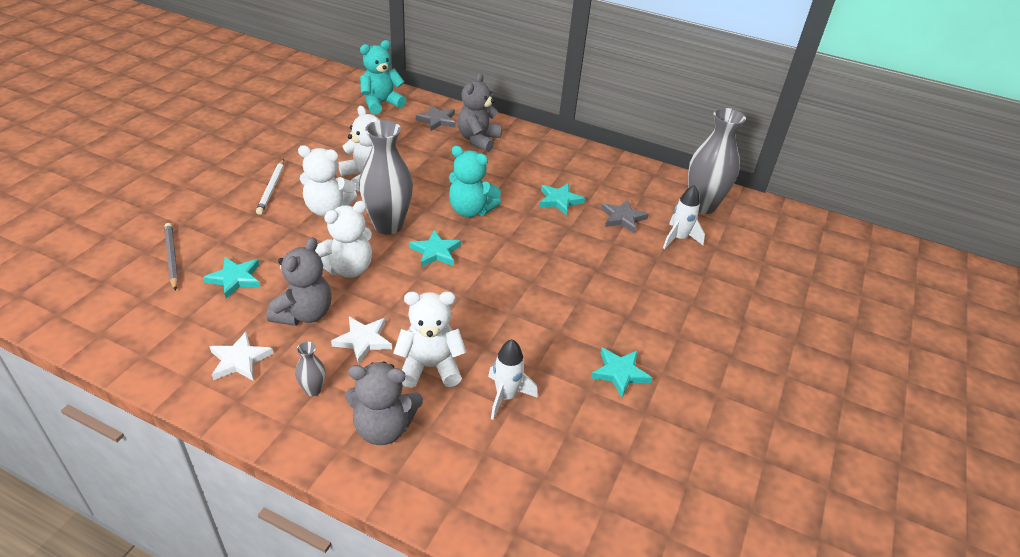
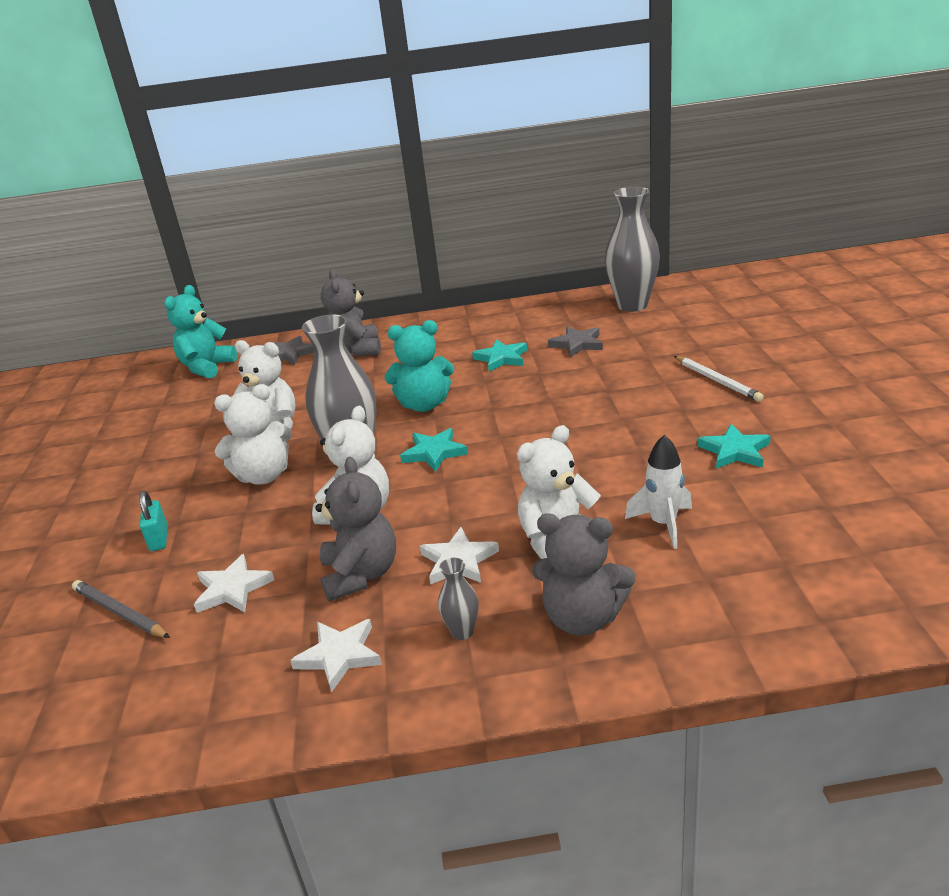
camera: 25 degrees left, 10 degrees down
turquoise star [203,257,260,299] -> white star [194,554,274,613]
white pencil [256,159,284,215] -> white pencil moved to [674,356,764,402]
grey teddy bear [345,362,423,445] -> grey teddy bear turned 45 degrees clockwise [532,513,636,636]
white rocket [663,185,705,249] -> none
none -> turquoise padlock [139,491,168,551]

